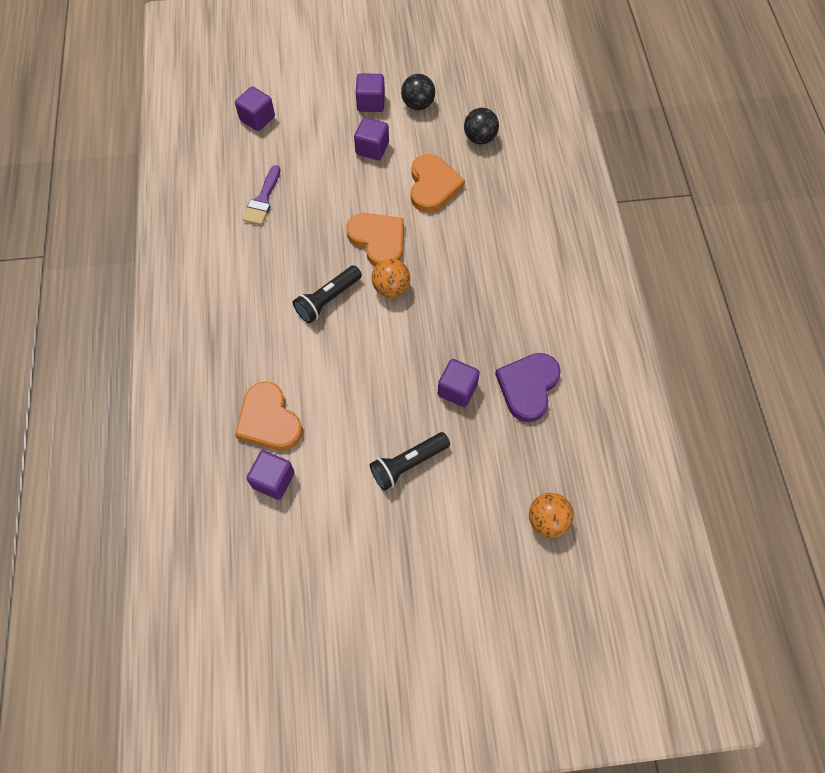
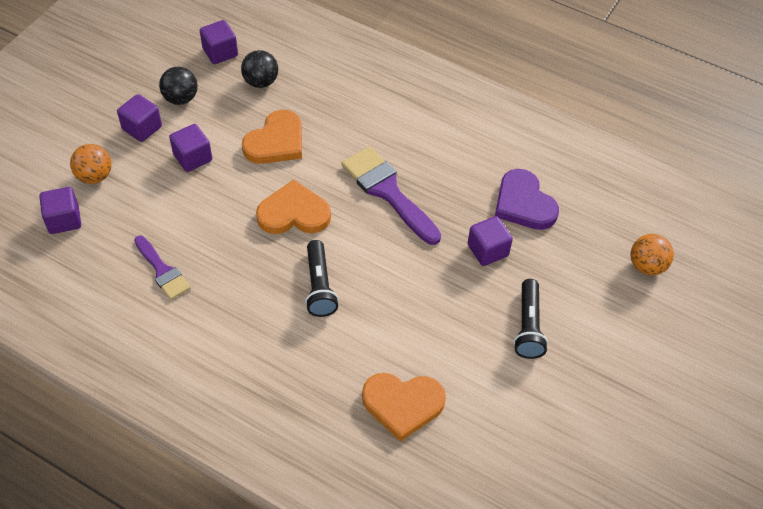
camera: 55 degrees left, 10 degrees down
purple cube [246,450,295,500] -> purple cube moved to [200,20,238,64]
orange ball [372,259,410,298] -> orange ball moved to [70,144,112,184]
orange heart [411,154,465,213] -> orange heart turned 90 degrees clockwise [242,110,302,164]
none -> purple brush [342,147,441,245]

